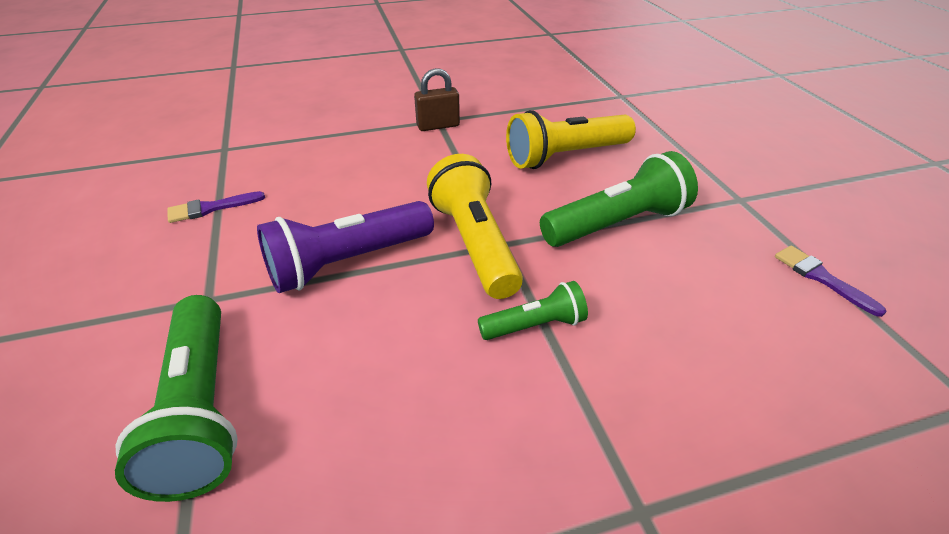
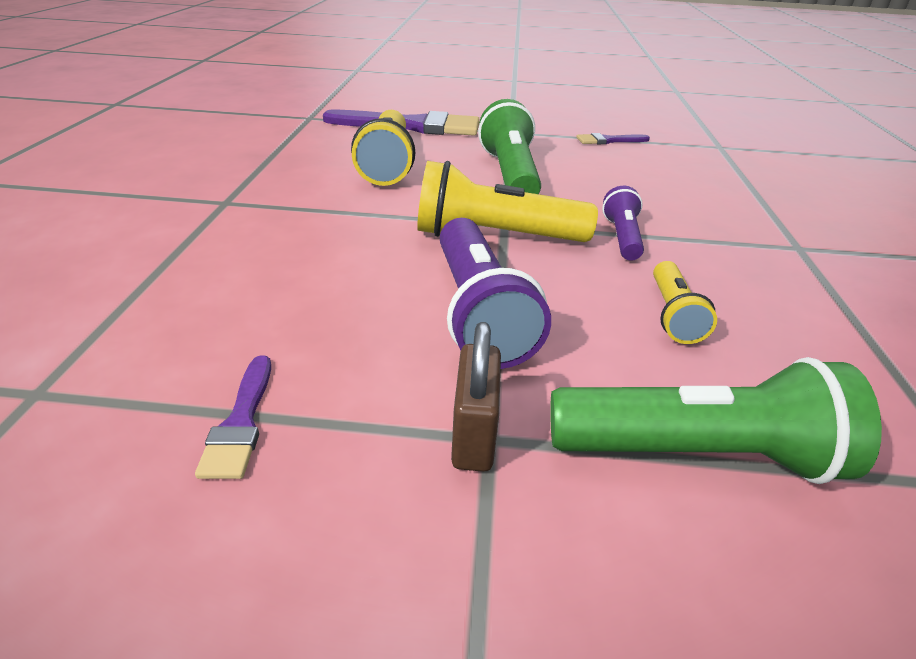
camera: 70 degrees left, 5 degrees down
brown padlock [414,68,460,131] -> brown padlock moved to [451,322,501,472]
green flashlight [478,281,588,340] -> purple flashlight [602,186,644,261]
none -> purple brush [323,110,480,136]
none -> yellow flashlight [653,261,717,344]

